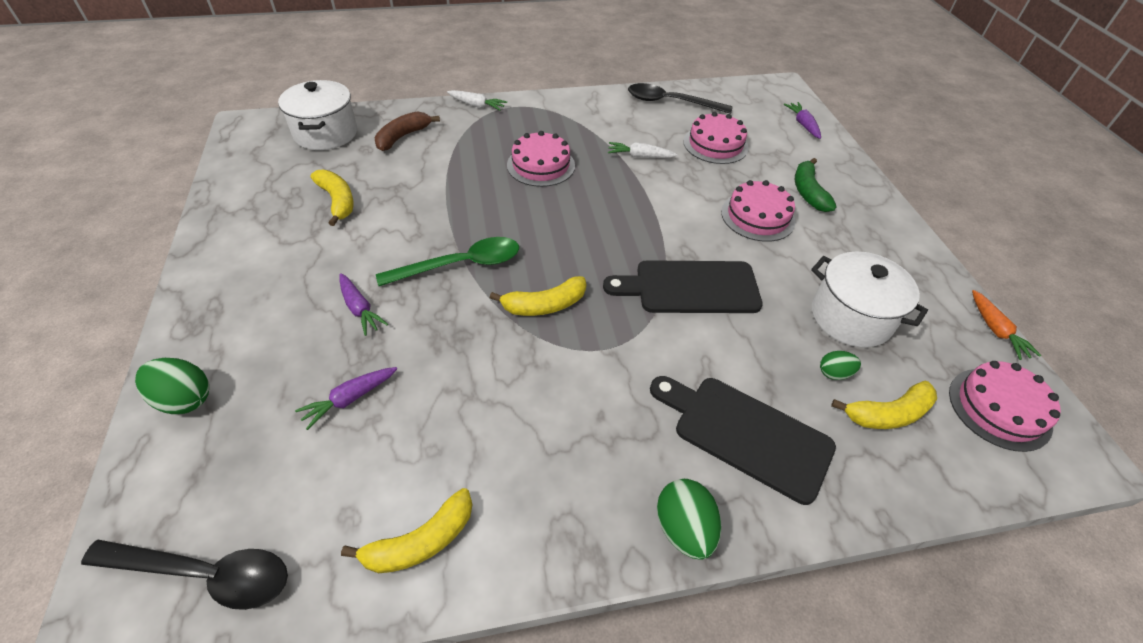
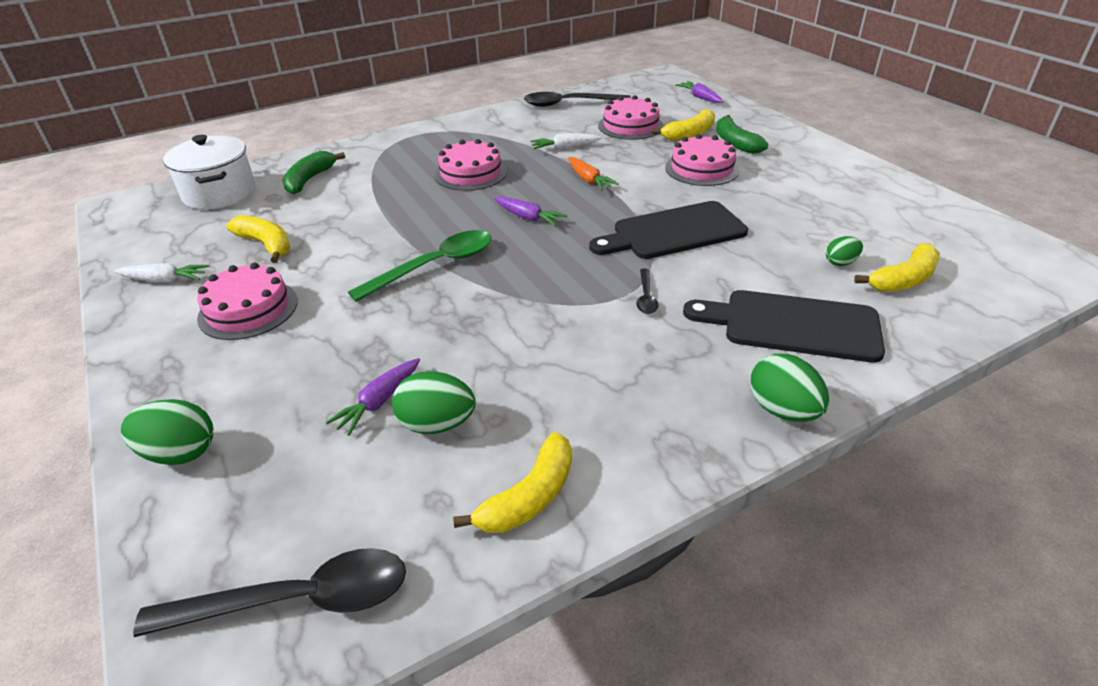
camera: 15 degrees left, 10 degrees down
purple carrot [339,273,388,336] -> purple carrot moved to [494,197,568,226]
brown banana [375,111,440,151] -> green banana [283,151,345,194]
white carrot [447,90,507,111] -> white carrot moved to [114,263,209,282]
yellow banana [490,276,586,316] -> yellow banana moved to [652,109,715,141]
white pot [811,251,928,347] -> none
pink cake [949,361,1061,452] -> pink cake moved to [197,262,298,340]
orange carrot [972,290,1041,360] -> orange carrot moved to [568,157,619,190]
none -> green egg [392,371,476,434]
none -> black spoon [636,268,659,314]

